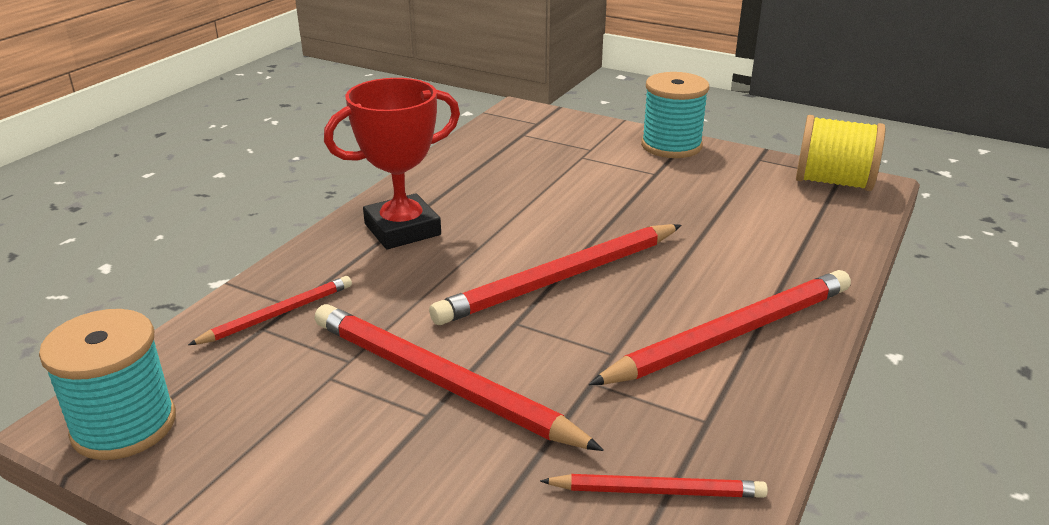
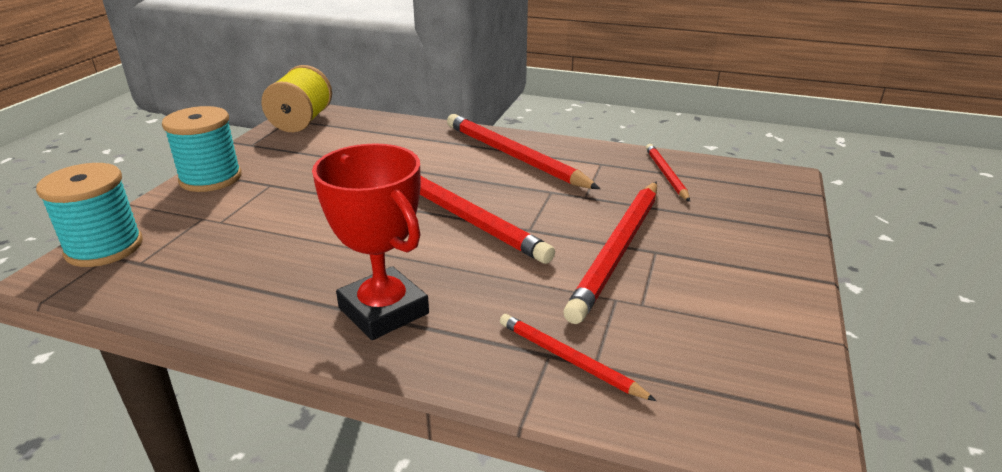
camera: 100 degrees left, 0 degrees up
turquoise spool [39,309,176,460] -> turquoise spool moved to [36,163,143,267]

